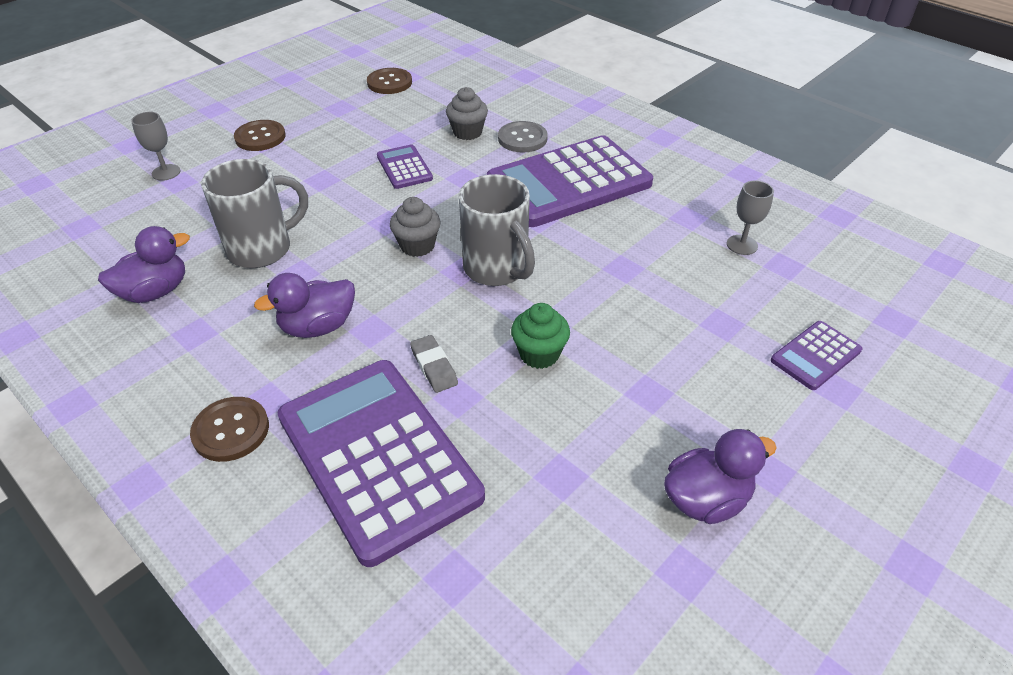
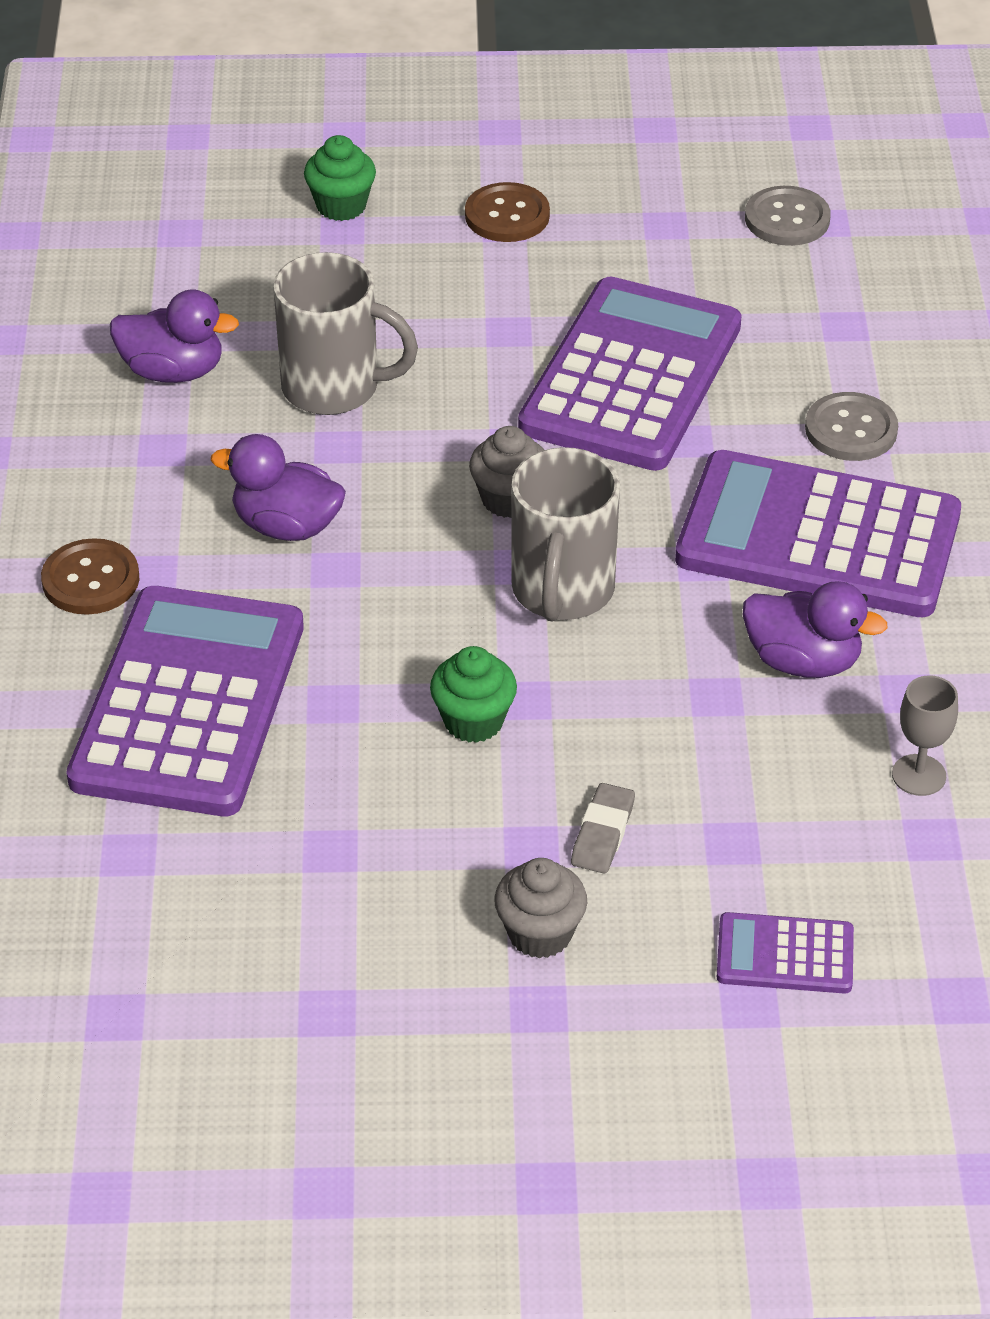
camera: 45 degrees right, 0 degrees up
grey goblet [131,112,181,181] -> green cupcake [304,135,376,221]
brown button [367,68,412,94] -> grey button [745,186,831,246]
purple calculator [377,144,433,189] -> purple calculator [518,277,742,471], size x2.23
grey eraser [410,335,458,393] -> grey eraser moved to [571,783,635,873]
grey cupcake [446,87,488,140] -> grey cupcake moved to [494,858,587,958]
purple duck [664,429,777,524] -> purple duck moved to [743,581,888,678]

